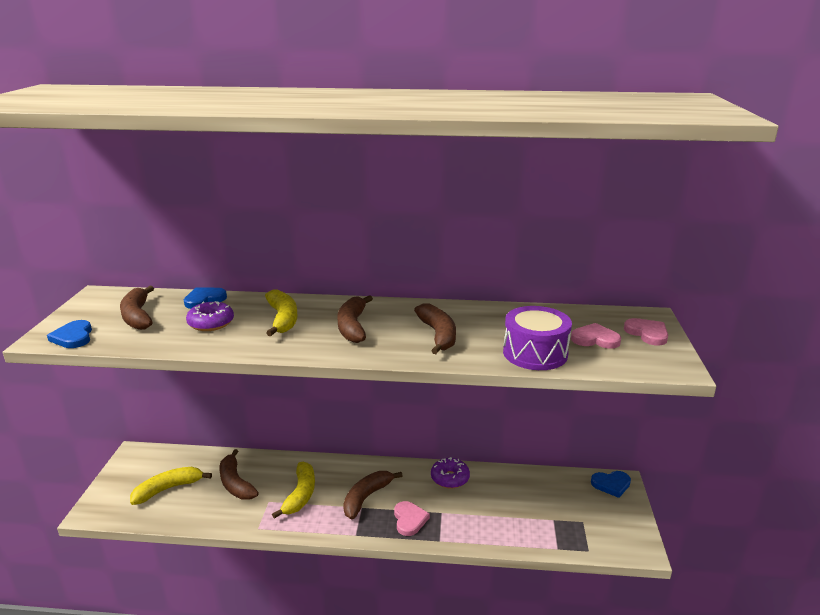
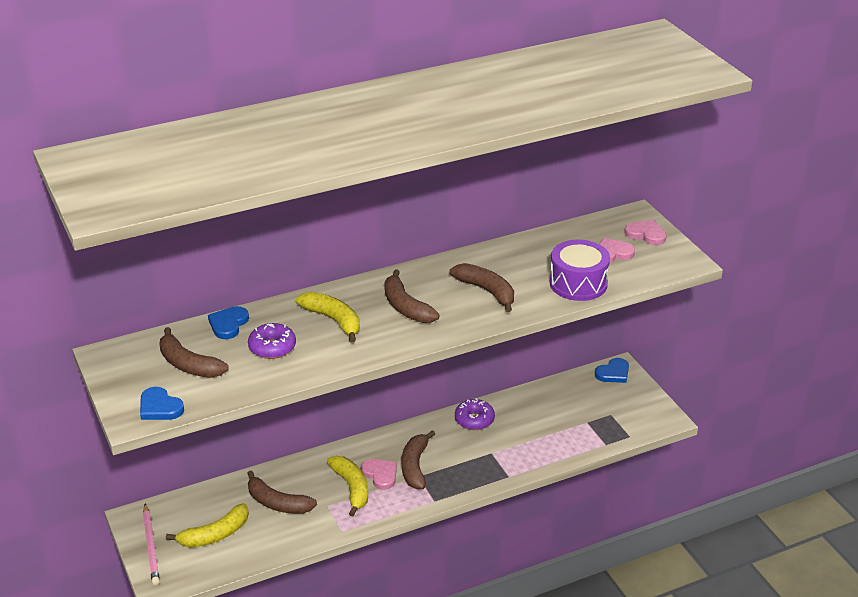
camera: 30 degrees left, 10 degrees up
yellow banana [130,467,212,505] -> yellow banana turned 150 degrees counterclockwise [166,503,249,548]
pink heart [394,501,430,536] -> pink heart moved to [361,459,397,490]
none -> pink pencil [143,504,160,585]

